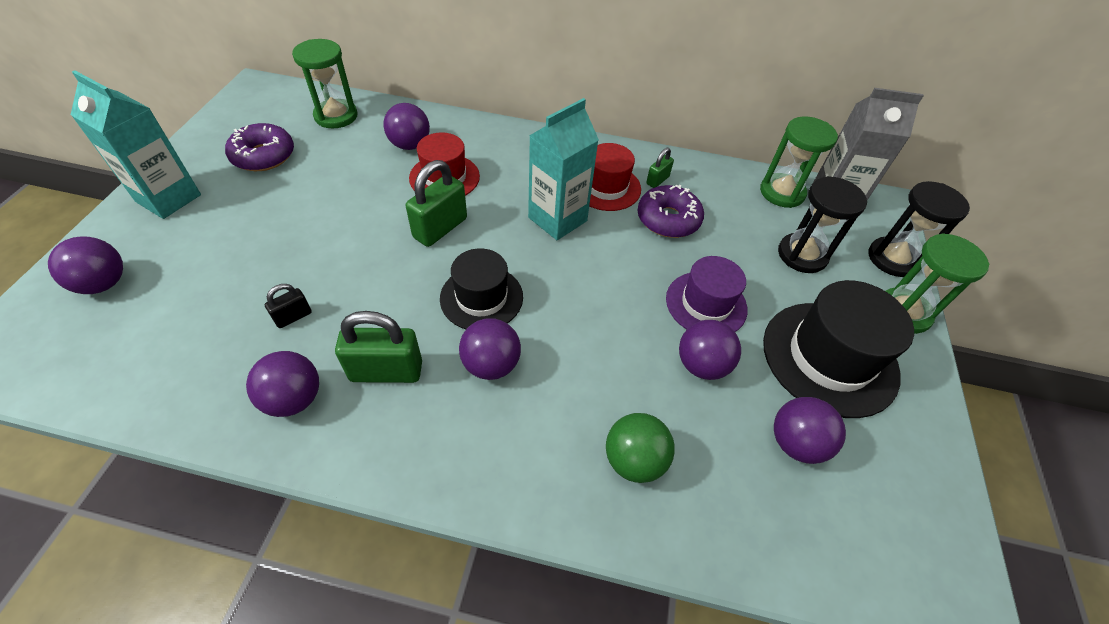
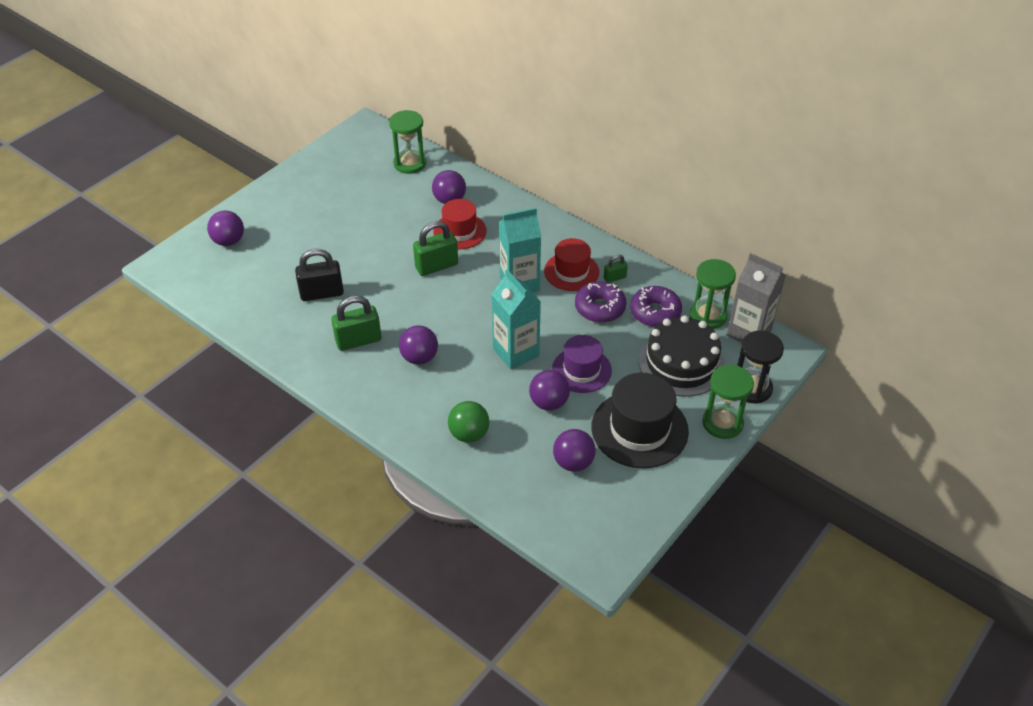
camera: 30 degrees right, 5 degrees down
turquoise carton [71,70,201,219] -> turquoise carton moved to [492,269,541,370]
purple donut [225,123,294,171] -> purple donut moved to [630,286,682,327]
purple ball [246,351,319,417] -> none
black padlock [265,284,312,328] -> black padlock [295,249,344,301], size x1.89
green padlock [335,311,422,383] -> green padlock turned 45 degrees counterclockwise [331,296,381,351]
black hat [440,248,523,329] -> none
black hourglass [778,176,867,273] -> black cake [639,315,725,397]

